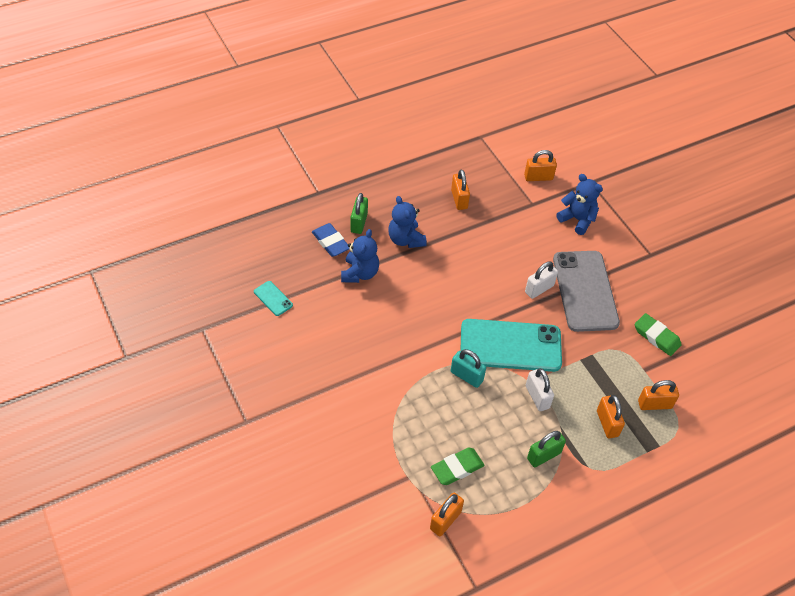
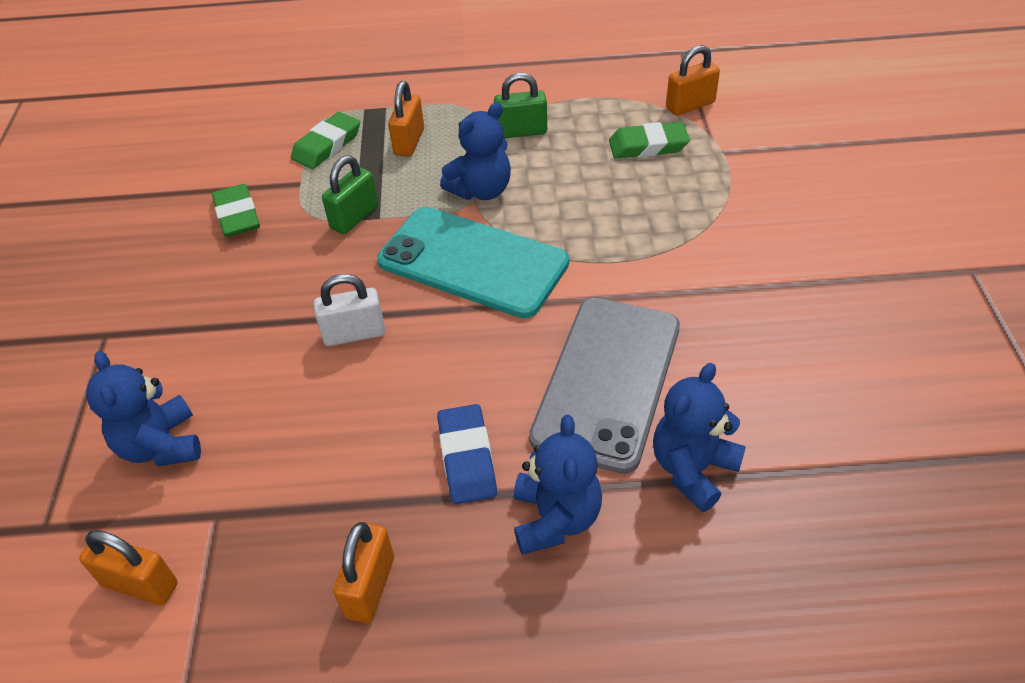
camera: 150 degrees left, 5 degrees down
turquoise phone [254,281,293,316] -> none
blue eraser [312,223,350,257] -> blue eraser moved to [437,404,497,504]
green padlock [351,193,368,234] -> green padlock moved to [322,155,378,234]
turquoise padlock [451,349,486,388] -> none
white padlock [526,368,554,411] -> blue teddy bear [440,103,511,200]
grey phone [553,251,620,332] -> grey phone moved to [529,298,680,474]
orange padlock [638,380,679,410] -> green eraser [291,112,360,169]

